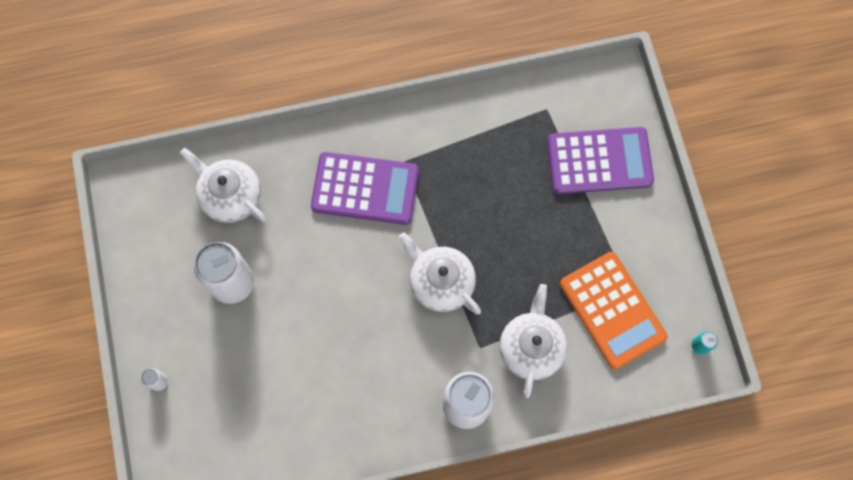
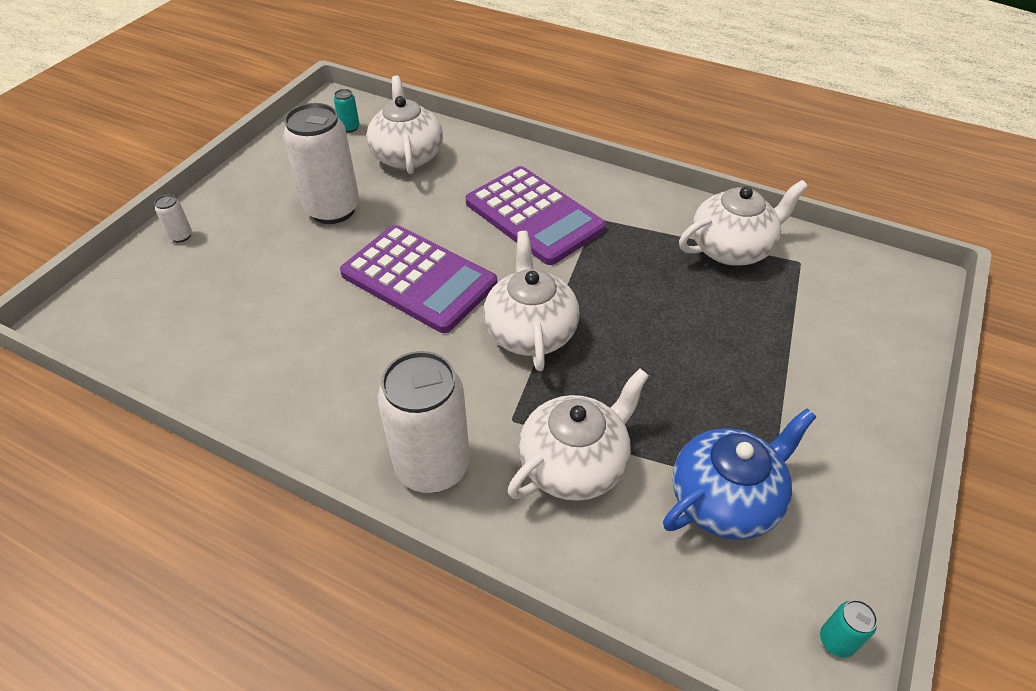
camera: 40 degrees right, 25 degrees down
purple calculator [547,127,654,194] -> purple calculator moved to [340,225,497,333]
orange calculator [560,252,667,370] -> blue teapot [663,408,816,540]
none -> turquoise can [334,89,359,133]
none -> white teapot [679,180,808,266]

